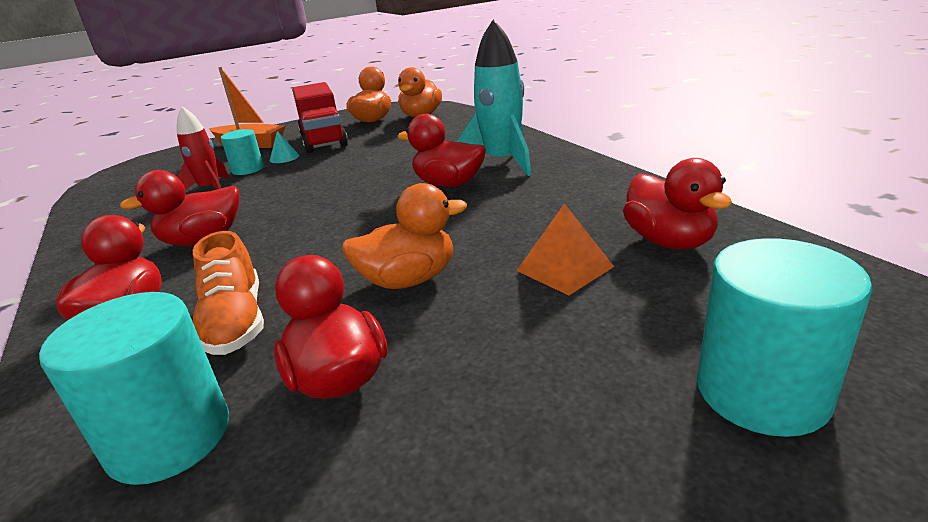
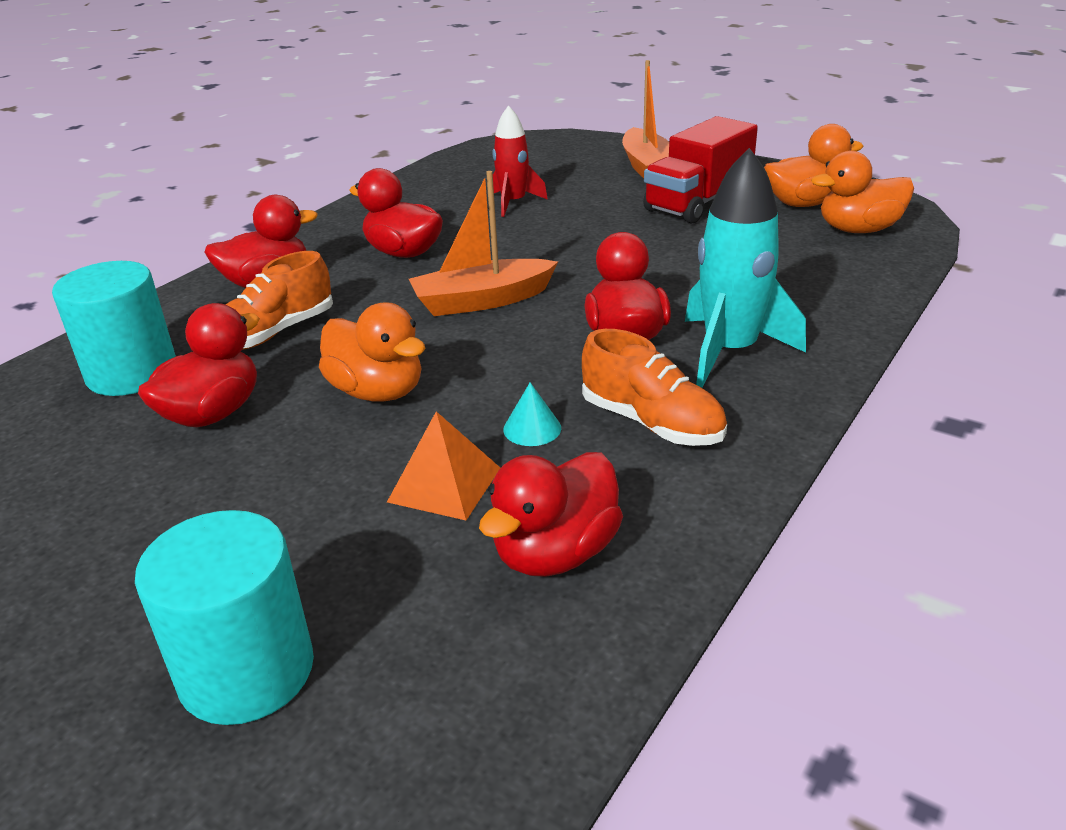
camera: 60 degrees right, 5 degrees up
turquoise cylinder [221,129,264,175] -> none
turquoise cone [270,131,299,163] -> turquoise cone moved to [503,382,561,446]
none -> orange boat [409,171,558,316]
none -> orange shoe [582,329,727,446]

